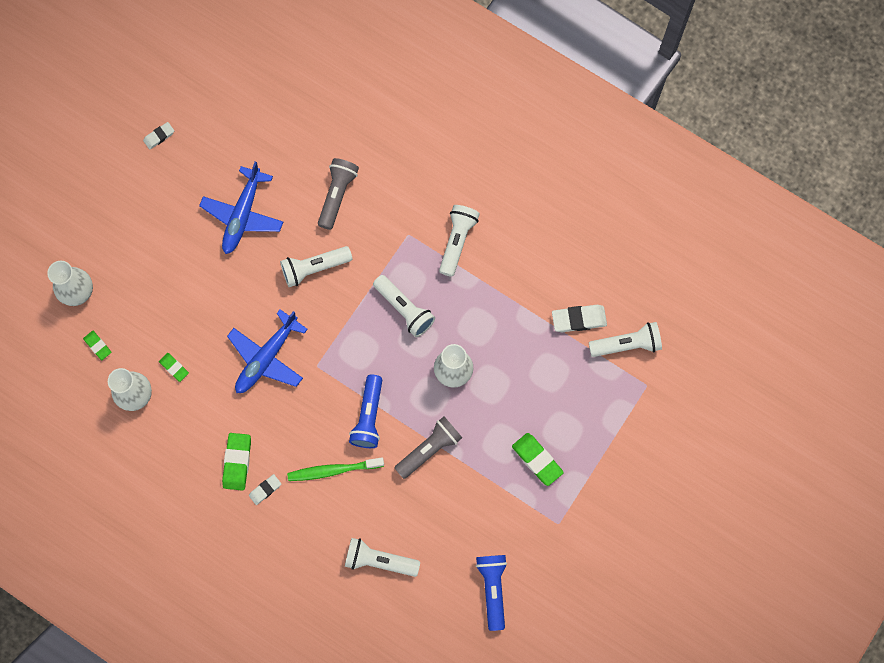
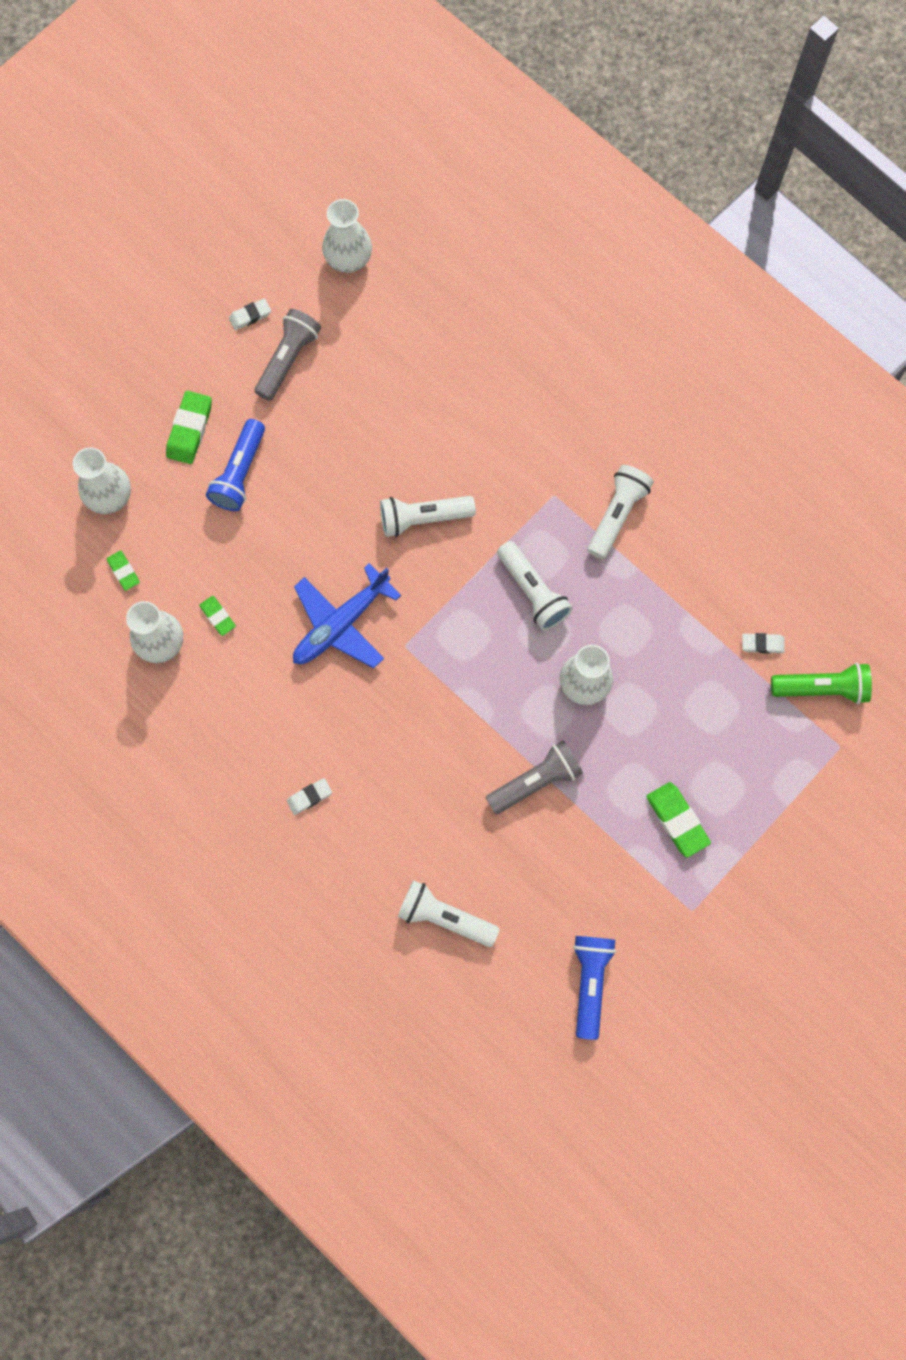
camera: 10 degrees right, 0 degrees up
blue plane [199,162,283,254] -> none
green eraser [222,433,251,491] -> green eraser moved to [166,391,212,464]
green toothbrush [287,458,384,481] -> none
grey flashlight [318,158,359,230] -> grey flashlight moved to [255,309,321,401]
blue flashlight [349,375,382,448] -> blue flashlight moved to [206,419,265,511]
white eraser [552,305,607,332] -> white eraser [742,633,785,654], size x0.60
white flashlight [589,322,662,357] -> green flashlight [771,663,872,704]
none -> white vase [322,199,372,273]

